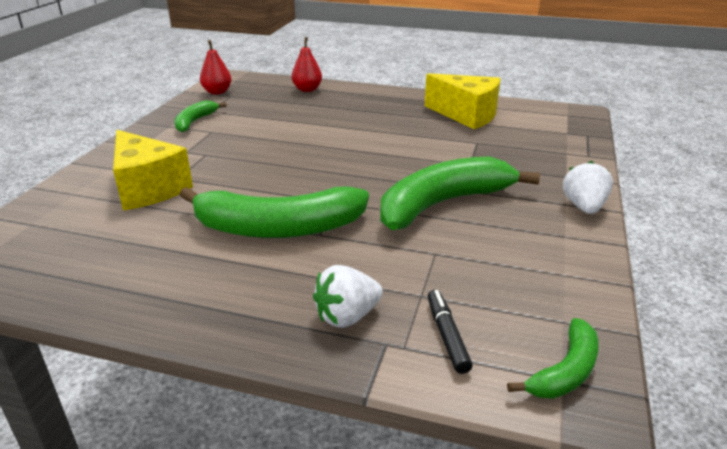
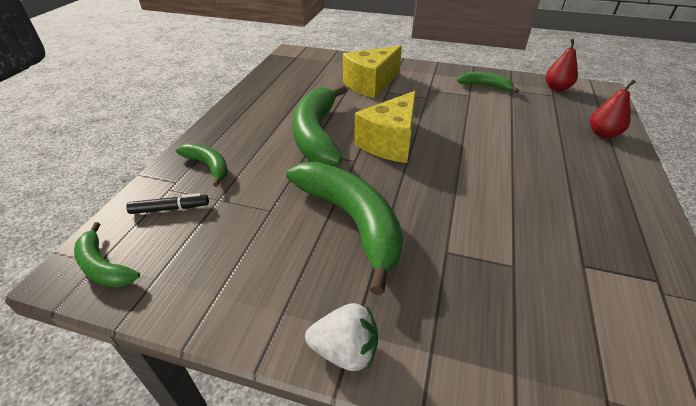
camera: 90 degrees right, 10 degrees up
white strawberry [313,265,383,328] -> green banana [176,143,228,187]
yellow cheese [425,73,501,129] -> yellow cheese moved to [354,91,416,163]

